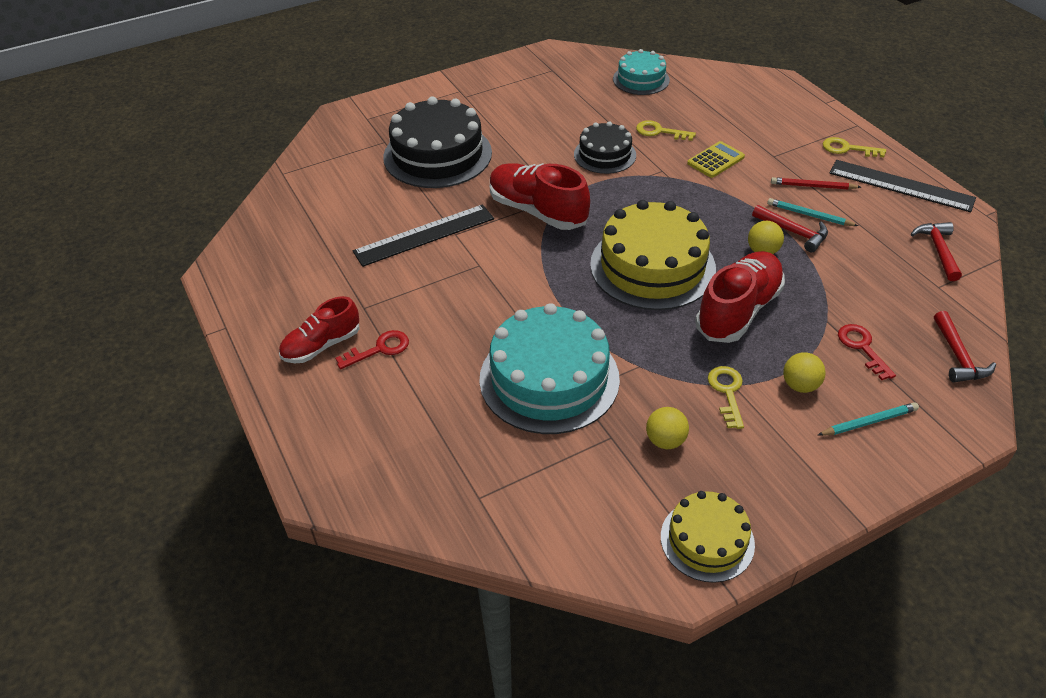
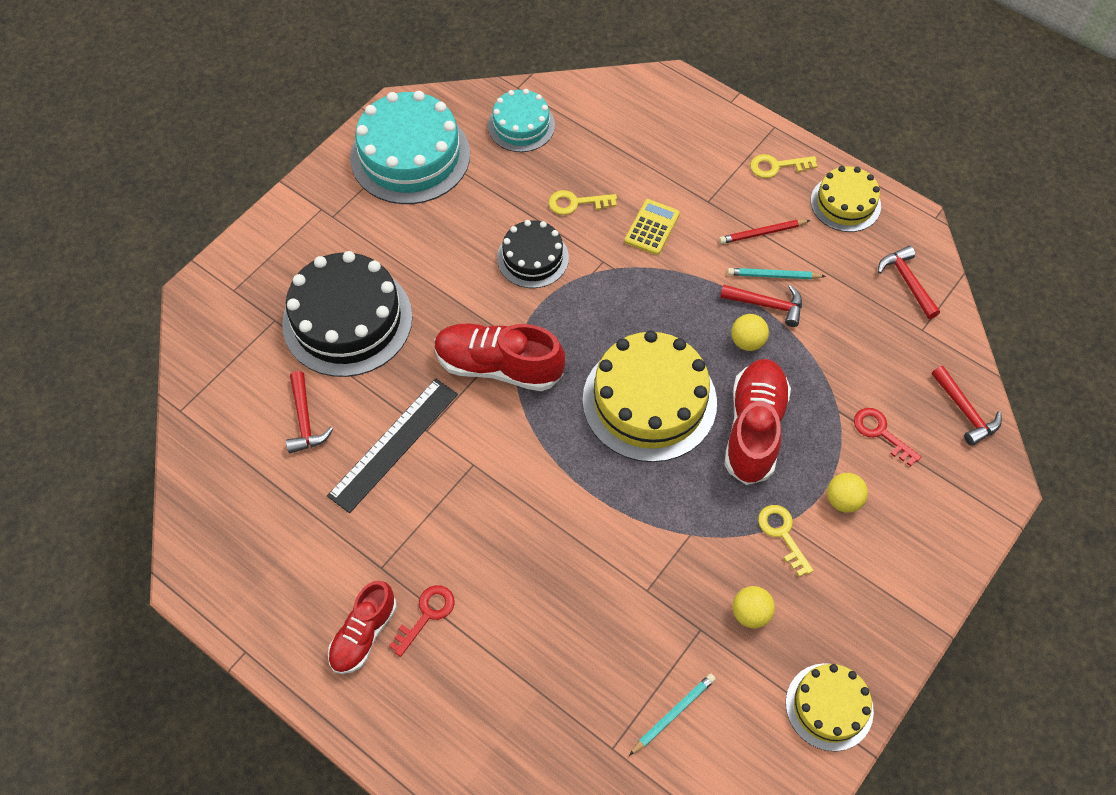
camera: 25 degrees left, 15 degrees up
turquoise cake [479,303,620,434] -> turquoise cake moved to [350,91,470,204]
turquoise pencil [818,402,919,436] -> turquoise pencil moved to [629,673,716,756]
black ruler [830,160,976,212] -> yellow cake [811,166,881,232]
none -> red hammer [286,371,333,453]

